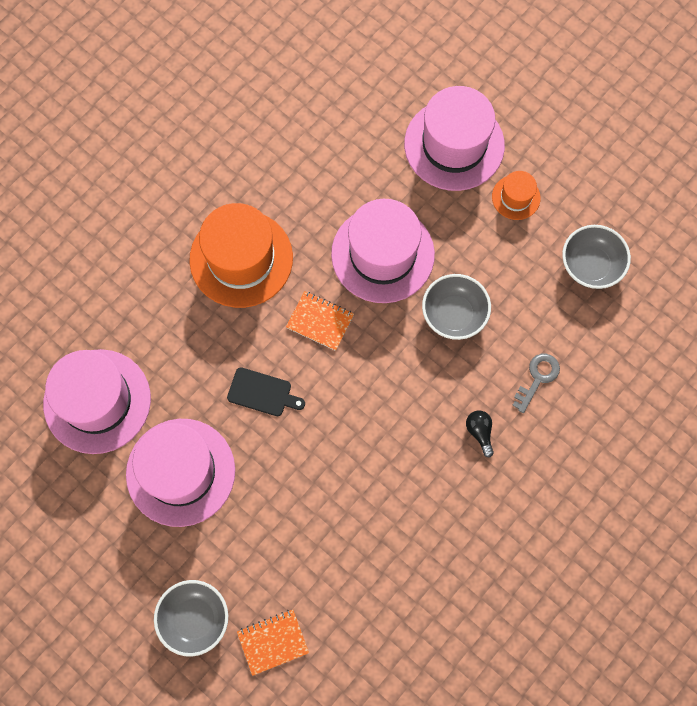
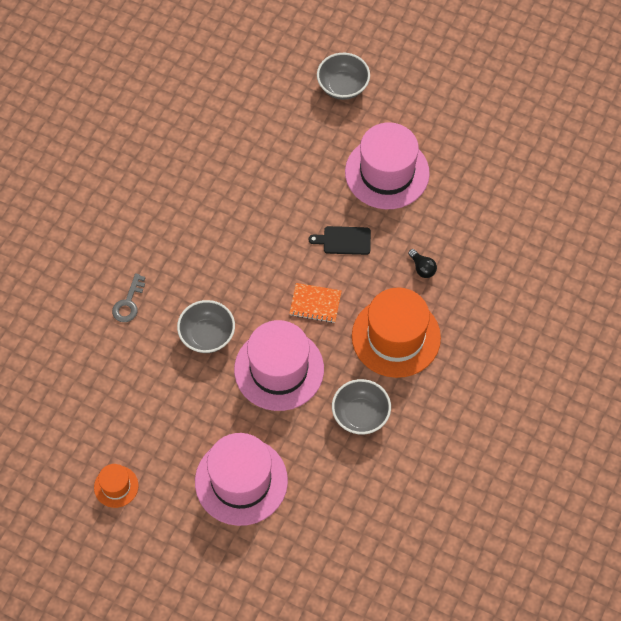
camera: 165 degrees right, 10 degrees down
pink hat [43,349,151,454] -> none
orange notebook [237,610,309,676] -> none
black light bulb [466,410,494,457] -> black light bulb moved to [408,249,437,278]
orange hat [492,171,541,220] -> orange hat moved to [94,464,139,508]
grey bowl [562,225,631,289] -> grey bowl moved to [332,379,391,434]

